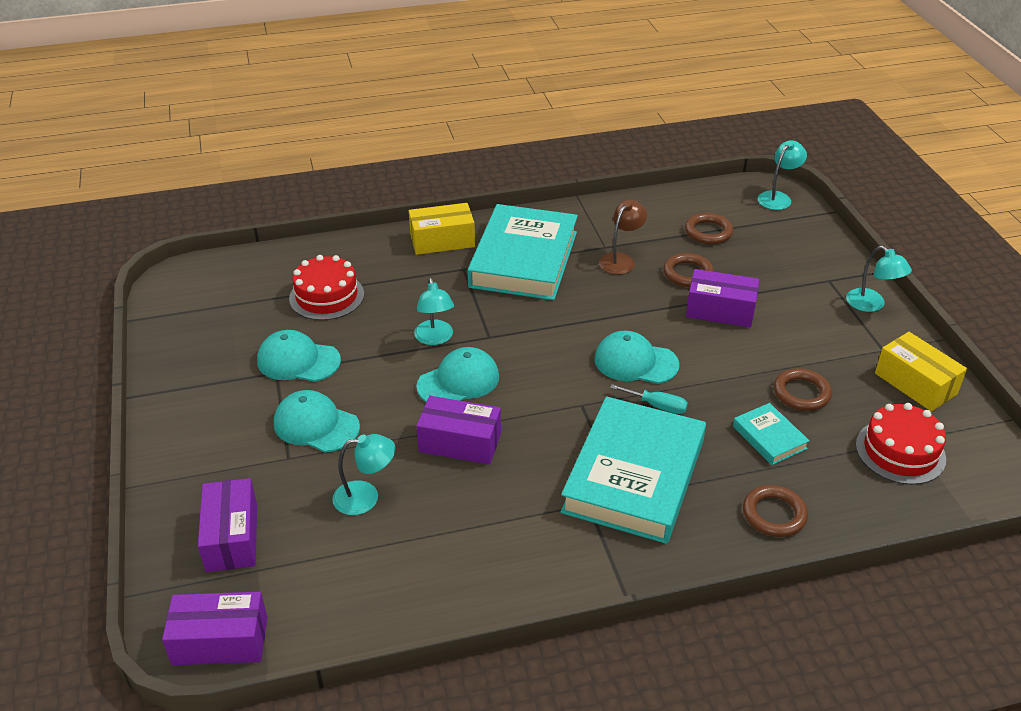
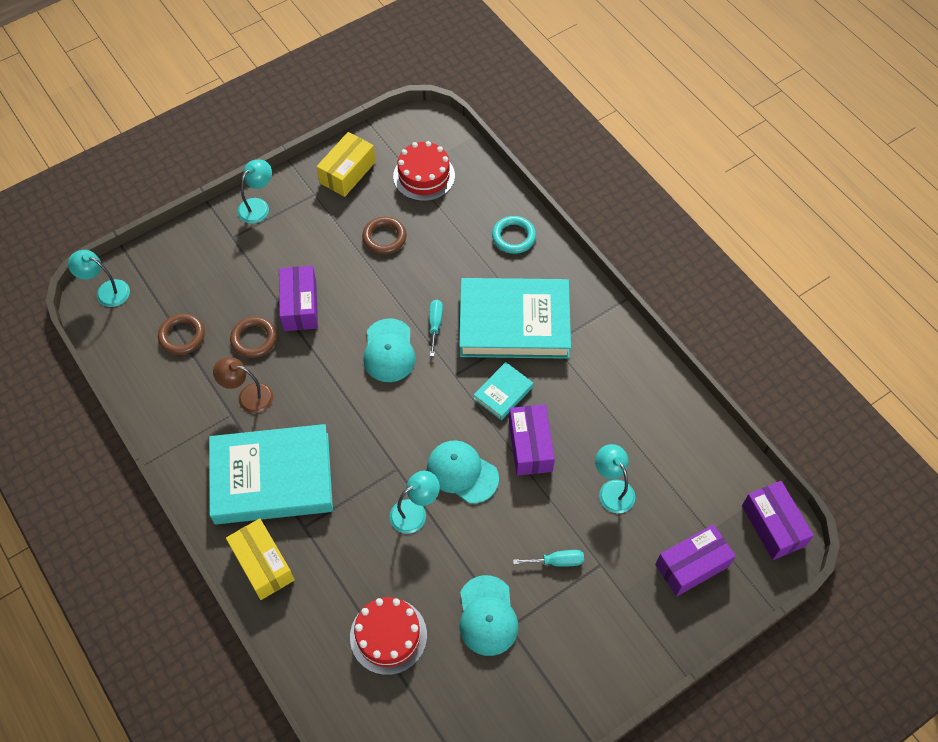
camera: 110 degrees left, 20 degrees up
turquoise cap [274,390,360,452] -> turquoise screwdriver [513,550,584,567]
turquoise book [733,403,810,465] -> turquoise book moved to [474,362,533,420]
brown ring [743,485,808,537] -> turquoise ring [492,216,536,254]

